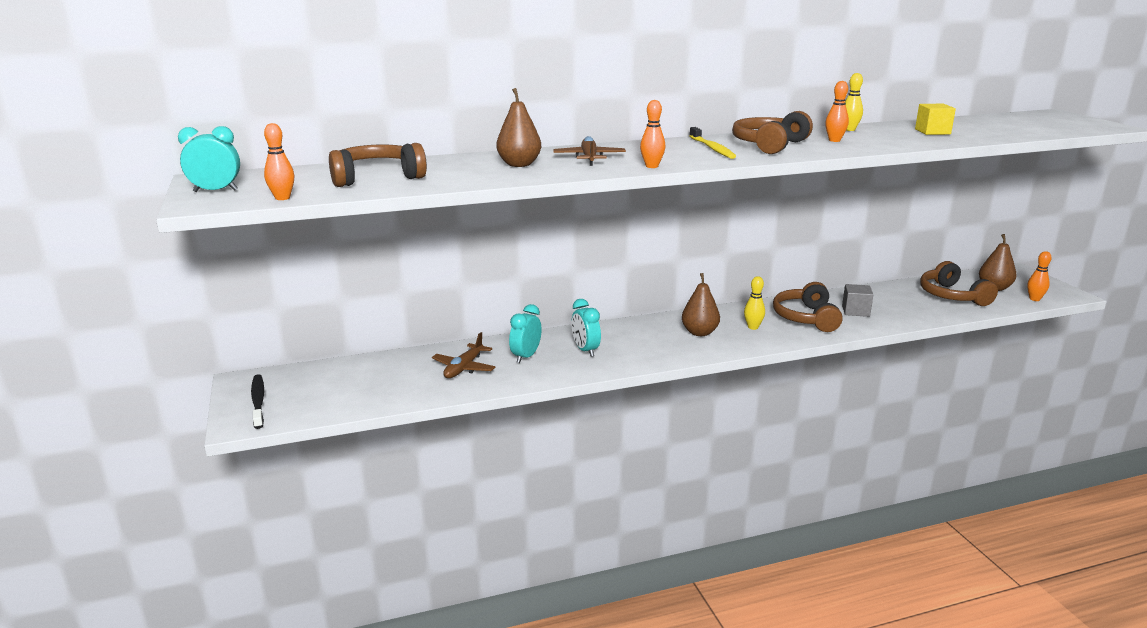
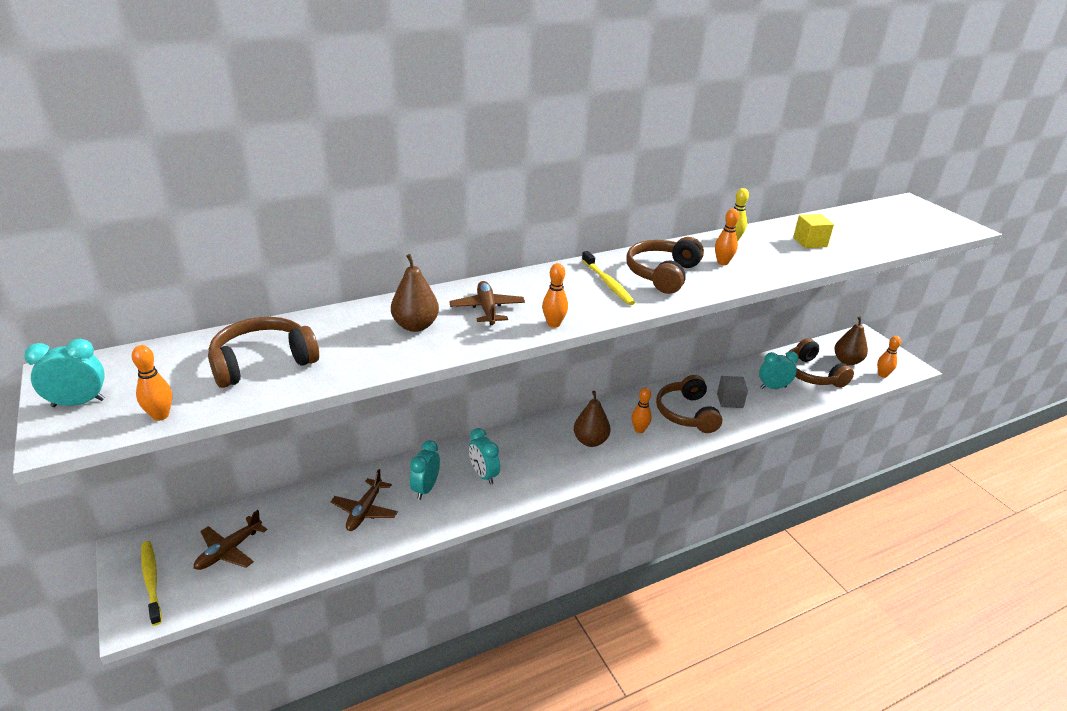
camera: 10 degrees left, 10 degrees up
black toothbrush [251,374,264,429] -> yellow toothbrush [141,541,162,626]
yellow bowling pin [744,276,765,330] -> orange bowling pin [631,387,652,433]
none -> brown plane [194,510,268,570]
none -> turquoise clock [759,351,798,389]

